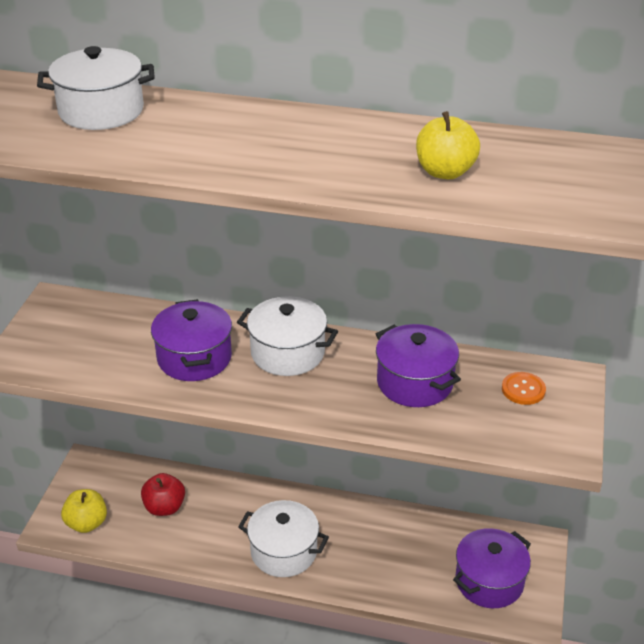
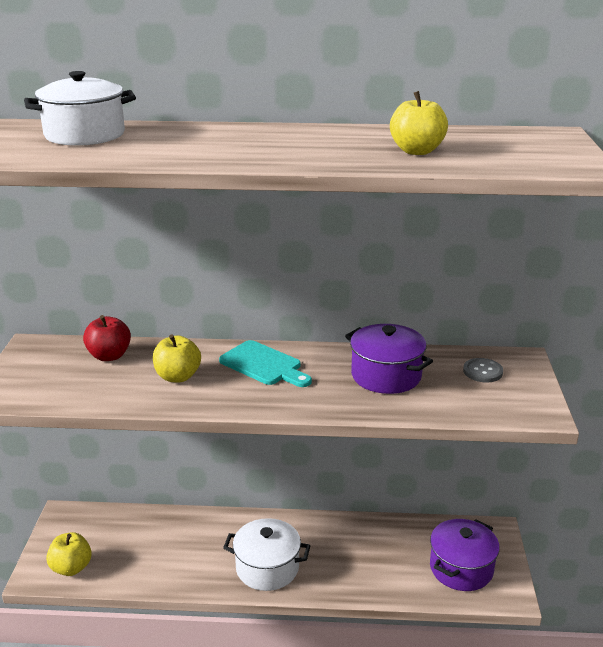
camera: 10 degrees left, 10 degrees down
red apple [141,473,185,516] -> red apple moved to [83,315,131,361]
purple pot [151,299,232,381] -> yellow apple [153,334,201,382]
white pot [237,296,338,376] -> turquoise cutting board [219,340,312,387]
orange button [502,372,546,405] -> grey button [463,358,503,382]

